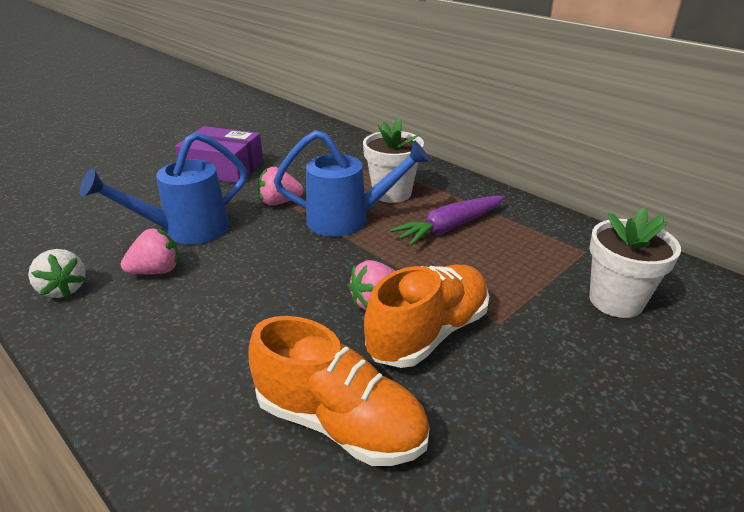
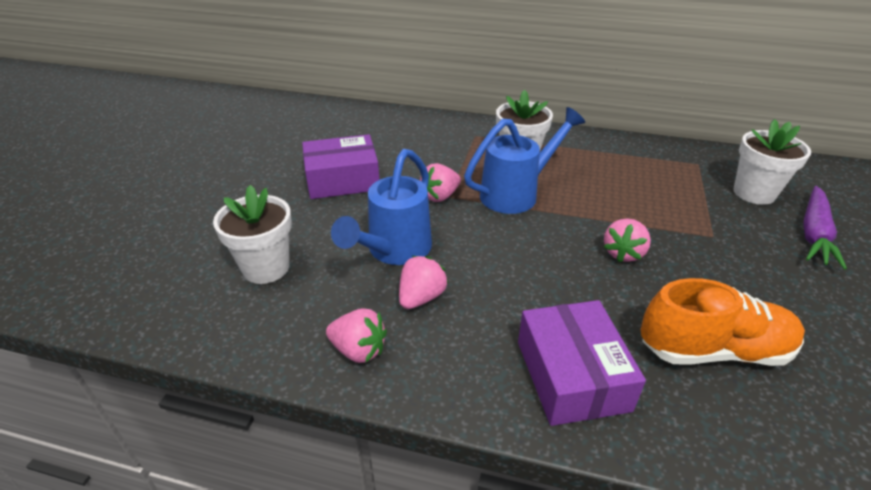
camera: 30 degrees left, 5 degrees up
white strawberry [28,249,86,298] -> pink strawberry [326,308,387,363]
orange shoe [364,264,489,368] -> none
purple carrot [390,196,505,246] -> purple carrot moved to [803,186,847,270]
none -> white flower pot [213,185,292,284]
none -> purple box [518,300,646,426]

